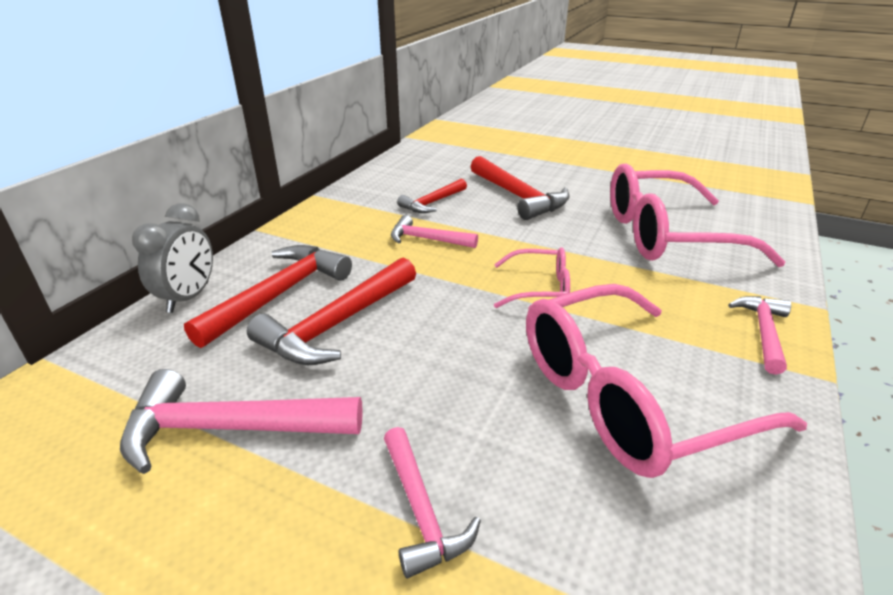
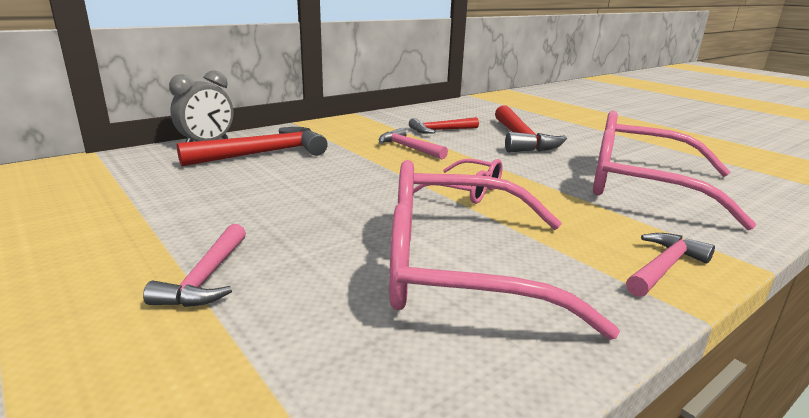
camera: 25 degrees right, 10 degrees down
pink hammer [120,369,363,474] -> none
red hammer [247,258,416,365] -> none

